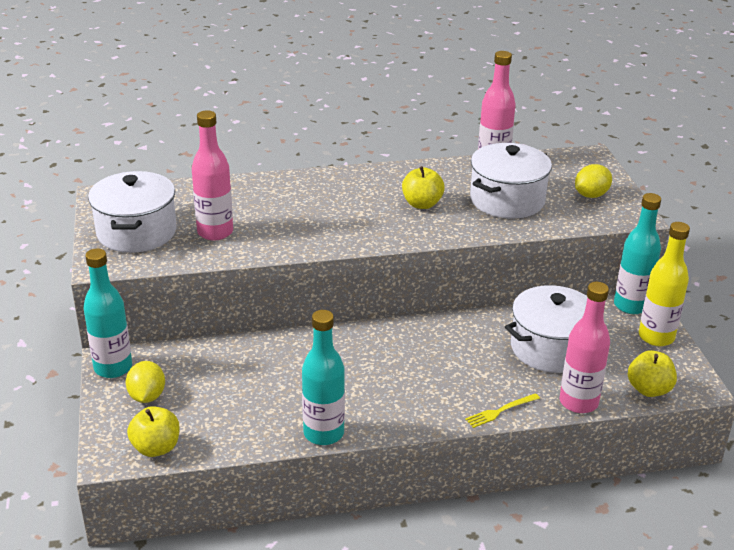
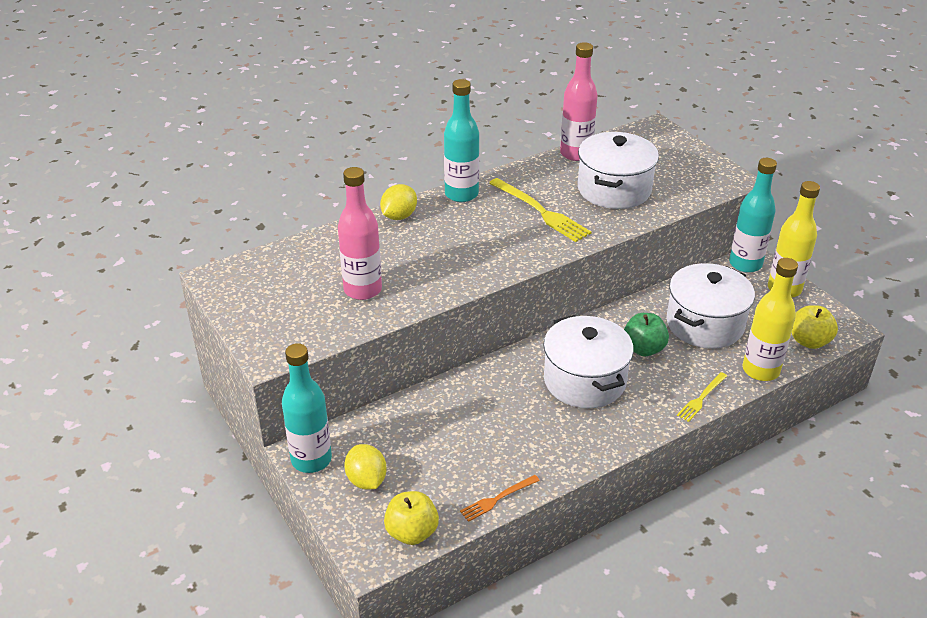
camera: 20 degrees left, 5 degrees up
white pot [88,171,177,253] -> white pot moved to [543,315,634,408]
turquoise bottle [302,310,345,445] -> turquoise bottle moved to [444,79,479,202]
yellow apple [402,166,445,209] -> yellow fork [489,178,592,242]
pink bottle [560,282,610,413] -> yellow bottle [743,258,798,381]
yellow lemon [575,164,612,198] -> yellow lemon moved to [380,184,417,220]
none -> orange fork [460,475,540,522]
none -> green apple [624,313,669,356]

